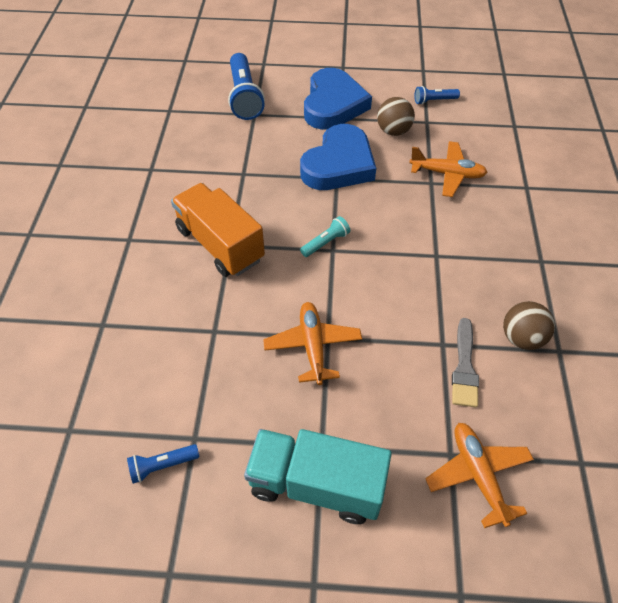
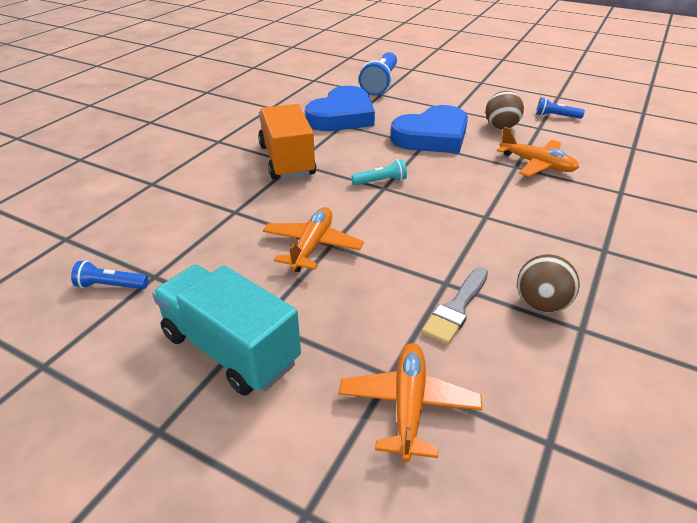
camera: 25 degrees right, 15 degrees down
blue heart [304,68,372,130] -> blue heart moved to [305,86,375,131]

